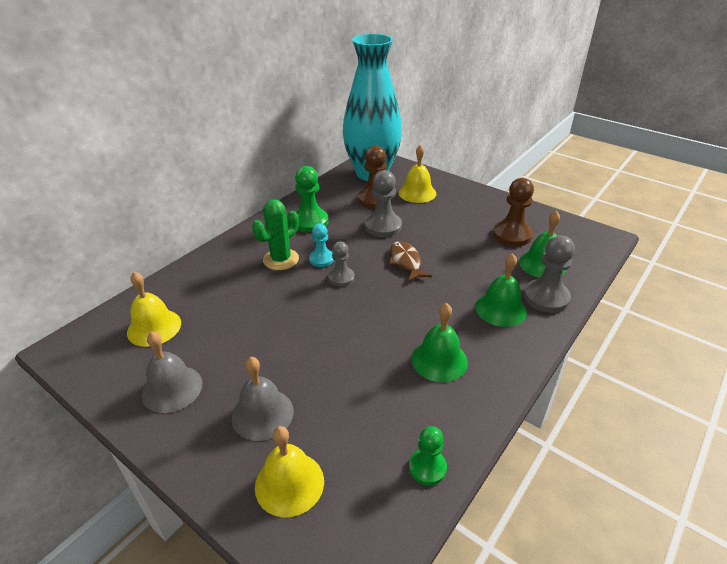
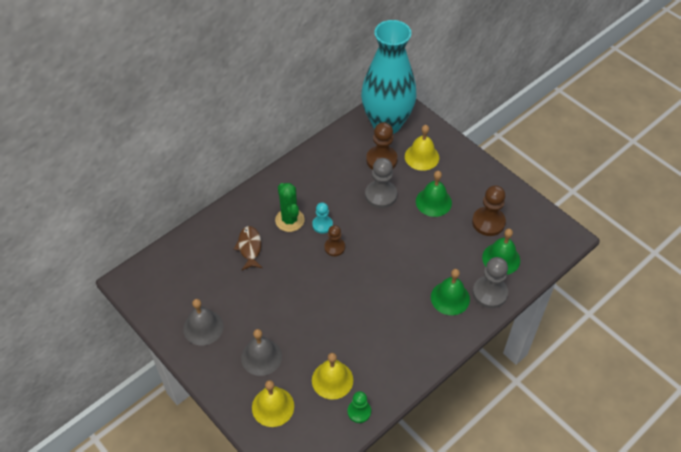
camera: 10 degrees right, 15 degrees up
yellow bell [127,272,181,347] -> yellow bell moved to [312,353,353,400]
green cactus [252,199,299,270] -> green cactus turned 75 degrees counterclockwise [275,183,305,232]
green pawn [295,166,329,232] -> none
grey pawn [328,241,355,287] -> brown pawn [324,225,345,256]
brown fish [389,241,432,282] -> brown fish moved to [234,226,262,270]
green bell [411,303,468,382] -> green bell moved to [416,171,452,217]

